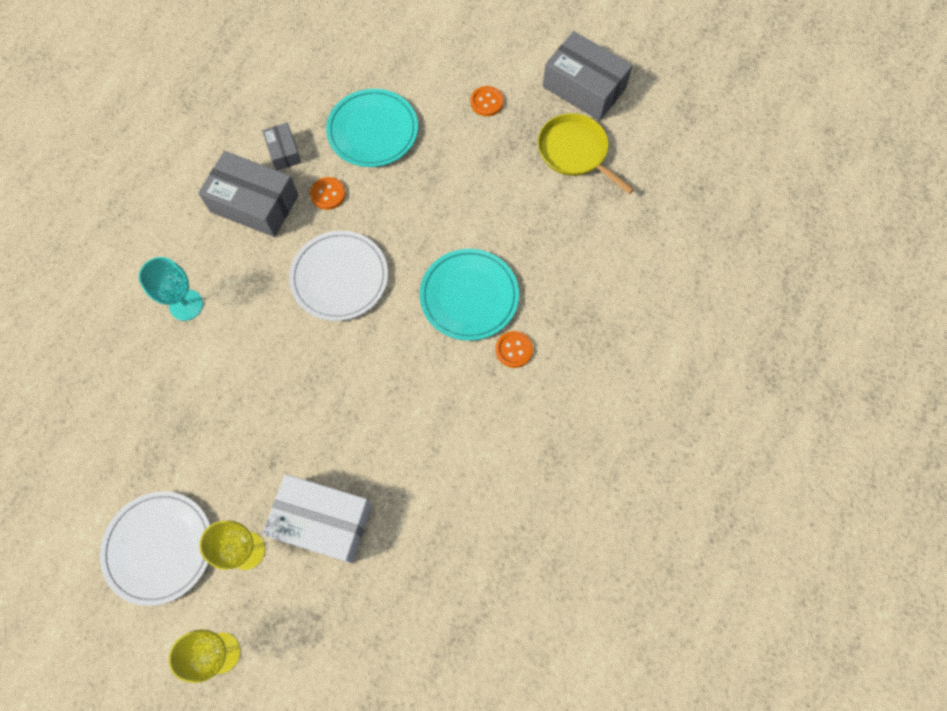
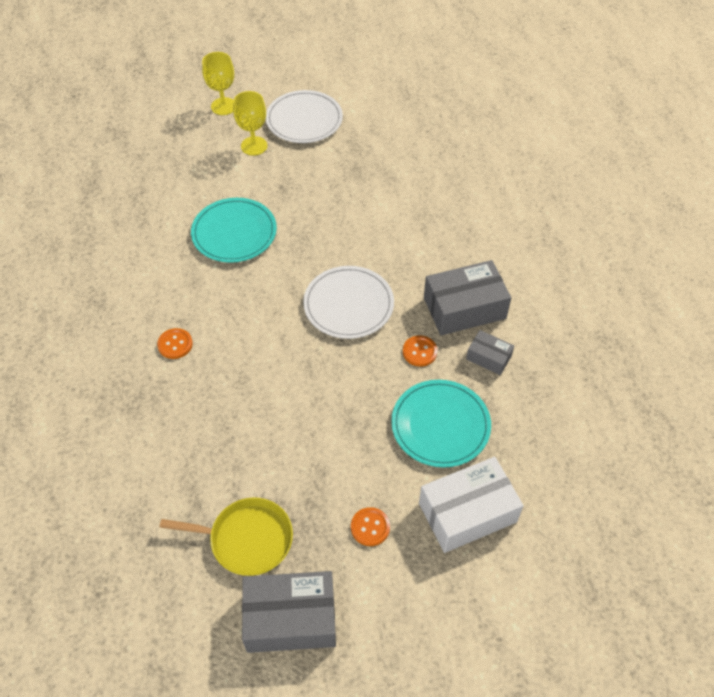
camera: 140 degrees right, 15 degrees down
turquoise goblet [139,257,203,321] -> none
white box [262,474,372,564] -> white box moved to [419,457,524,553]
turquoise plate [420,249,519,341] -> turquoise plate moved to [191,198,277,263]

